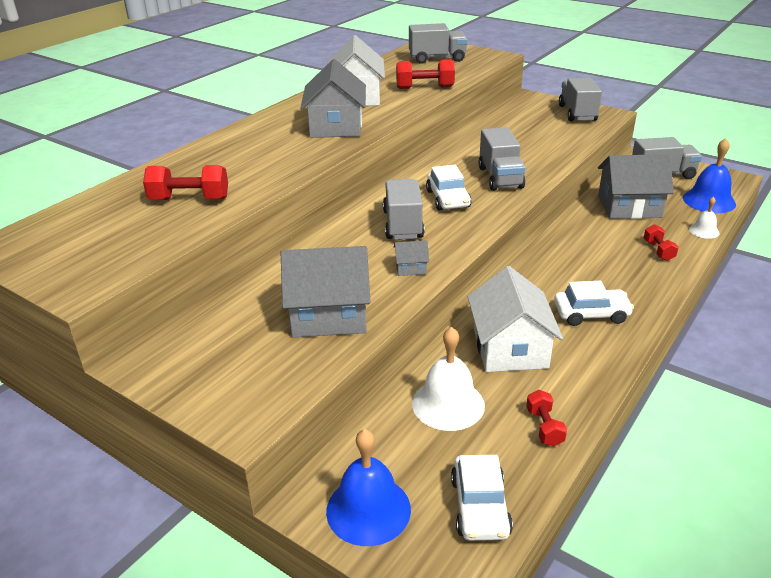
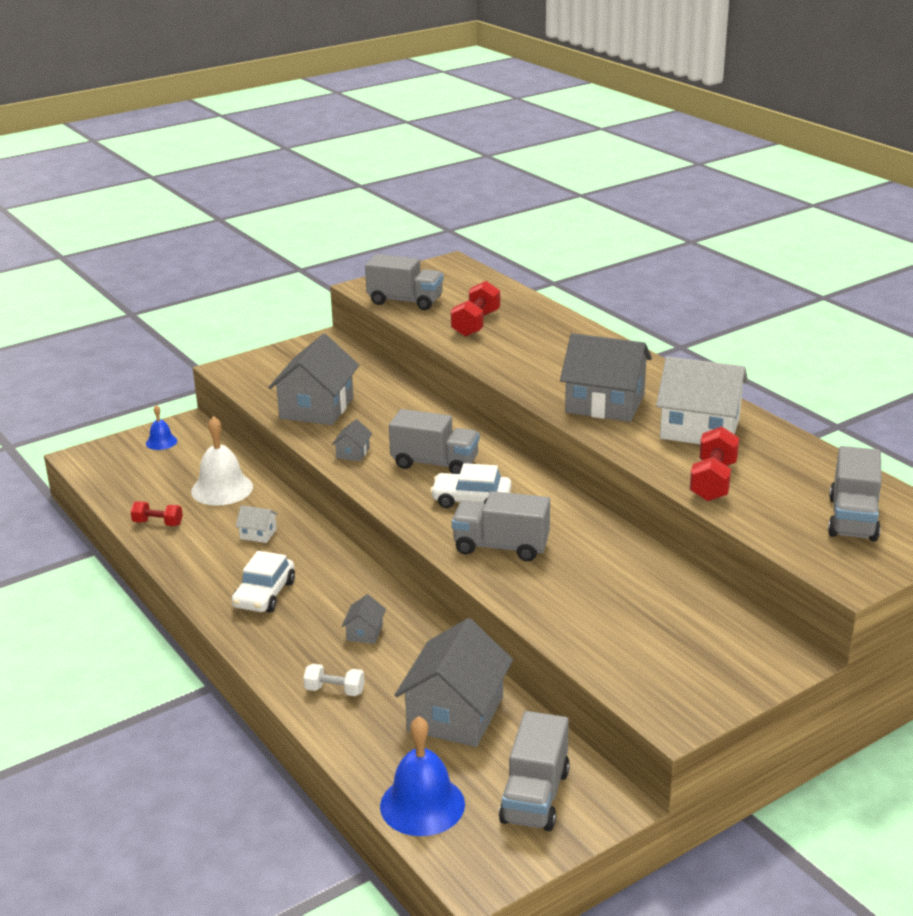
camera: 110 degrees right, 5 degrees down
blue bell [326,429,411,546] -> blue bell [146,405,177,450], size x0.54
white car [451,455,513,541] -> none
white house [468,266,563,372] -> white house [236,505,278,543], size x0.43
grey truck [559,78,602,121] -> grey truck moved to [365,254,444,310]
red dumbbell [644,224,679,261] -> white dumbbell [303,664,364,696]
white bell [689,197,720,239] -> none
none -> grey house [342,594,386,644]

